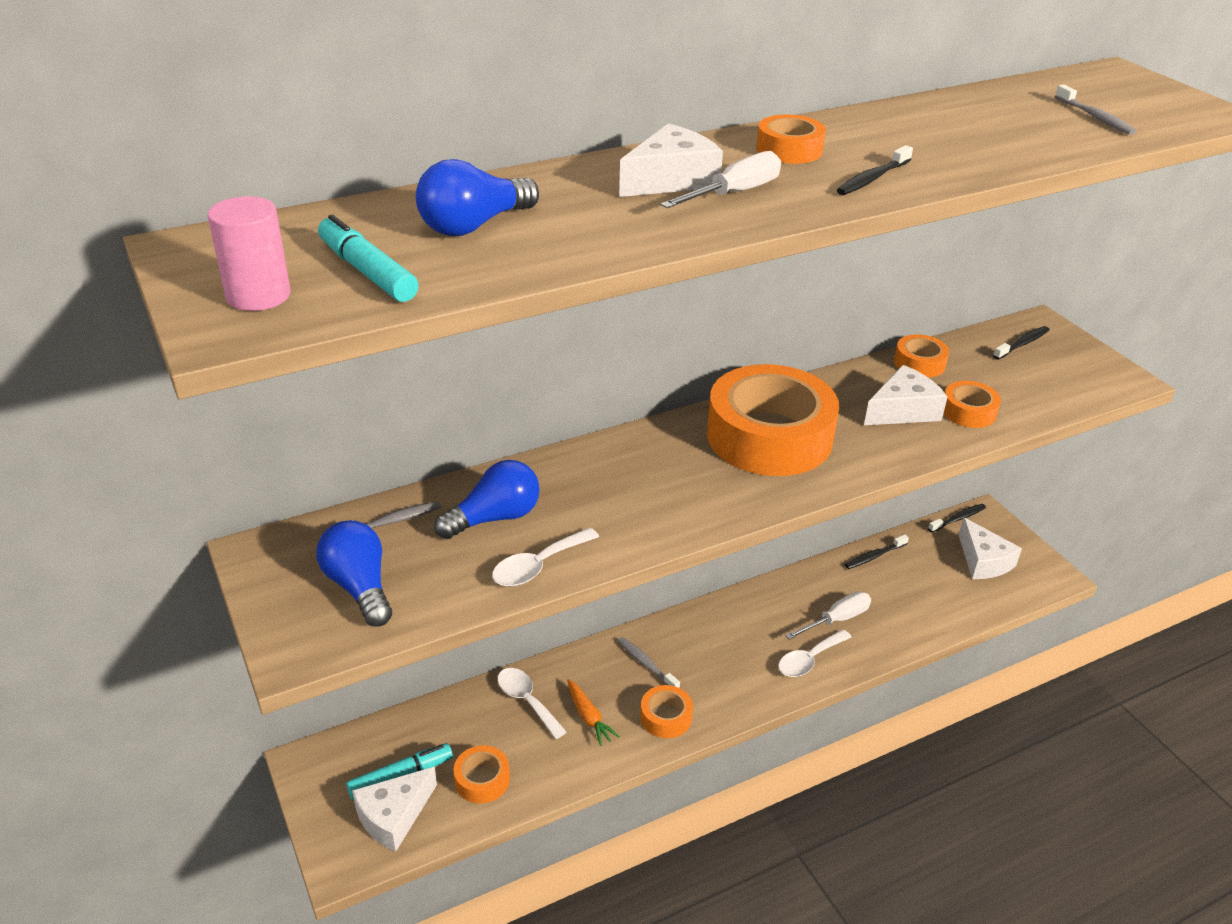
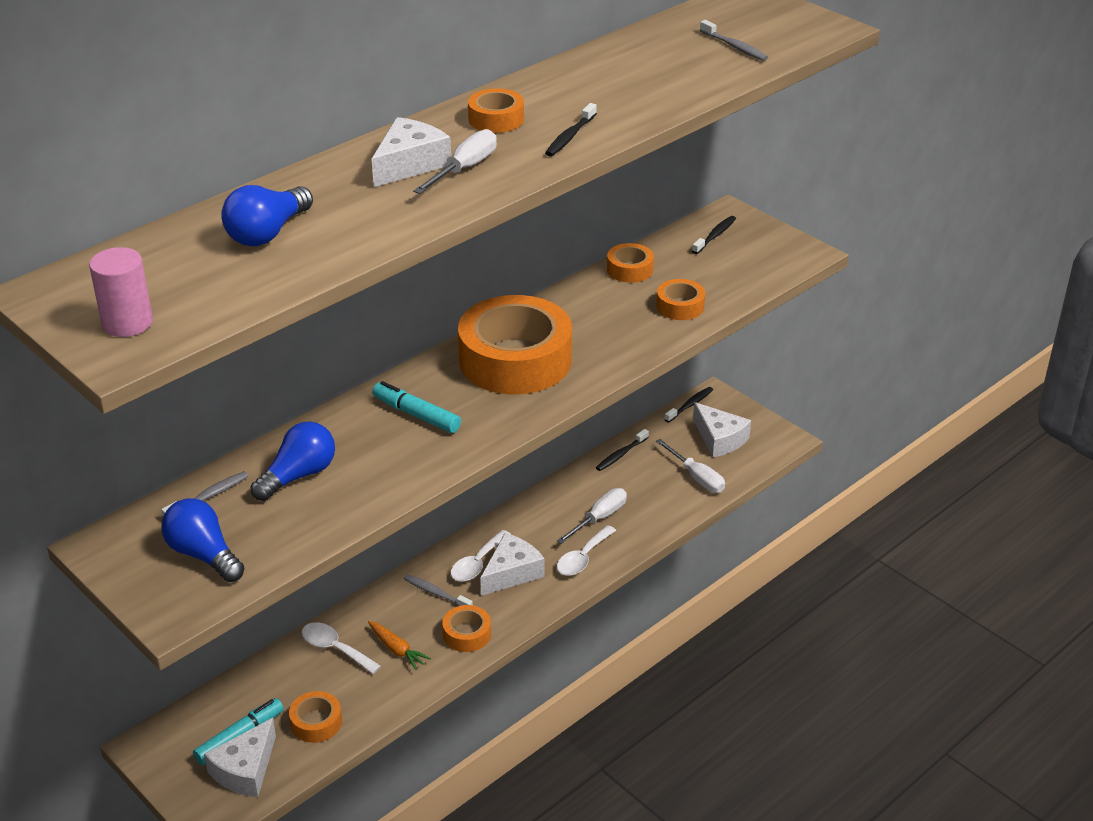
camera: 15 degrees left, 0 degrees up
turquoise marker [318,215,419,302] -> turquoise marker moved to [372,381,461,433]
white spoon [492,528,599,587] -> white spoon moved to [451,530,511,582]
white cheese [864,365,947,425] -> white cheese moved to [480,533,545,596]
none -> white screwdriver [656,439,725,493]

